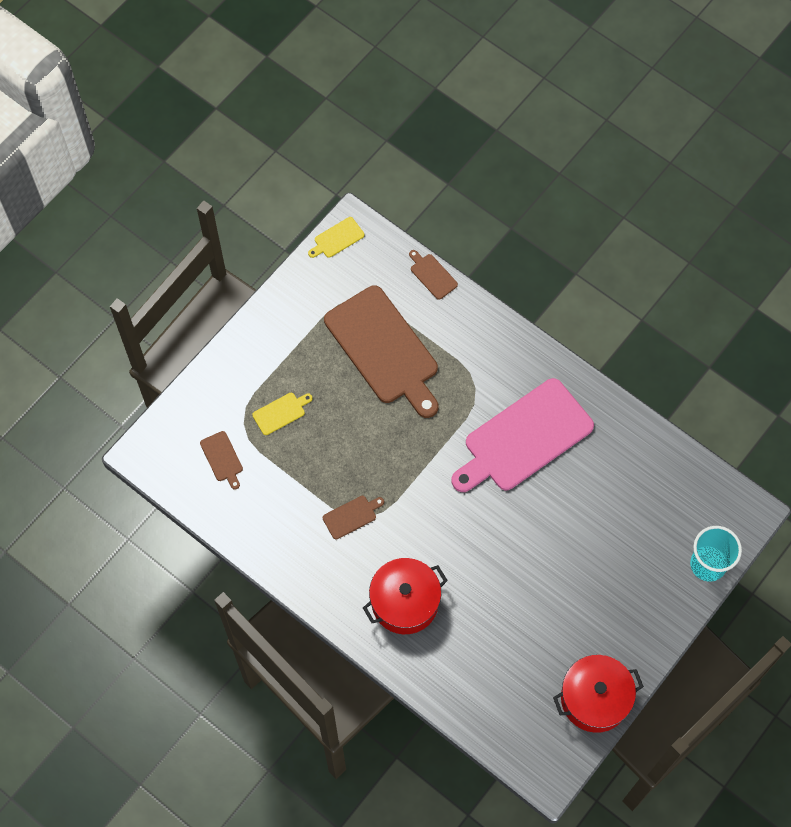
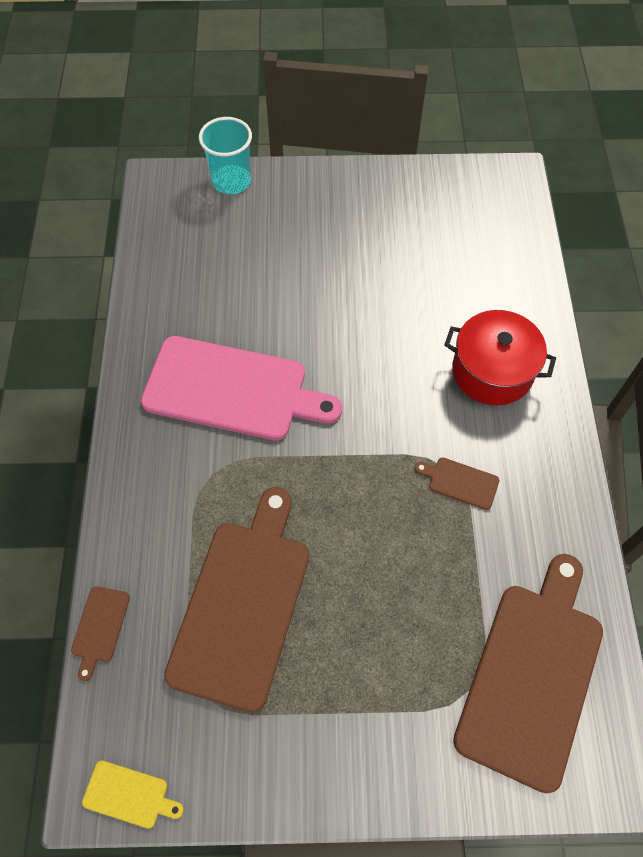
camera: 130 degrees left, 5 degrees down
brown cutting board [200,431,243,490] -> brown cutting board [453,554,603,793], size x2.48
yellow cutting board [252,393,312,435] -> none
red pot [553,655,644,733] -> none

